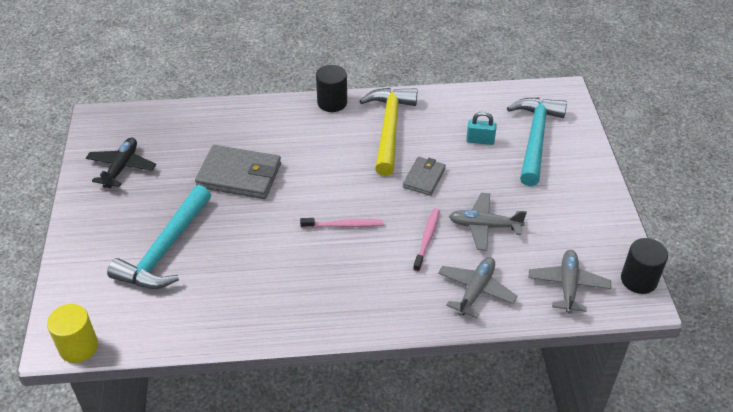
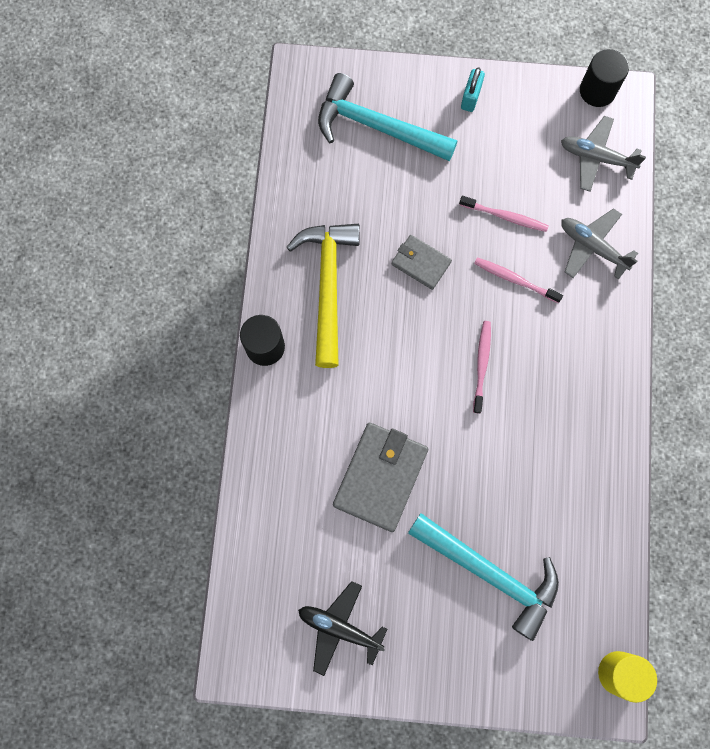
camera: 80 degrees left, 30 degrees up
yellow hammer [359,88,418,176] -> yellow hammer turned 75 degrees clockwise [287,224,360,368]
grey plane [449,193,527,251] -> pink toothbrush [459,196,549,232]
turquoise padlock [466,111,497,145] -> turquoise padlock moved to [461,67,485,112]

